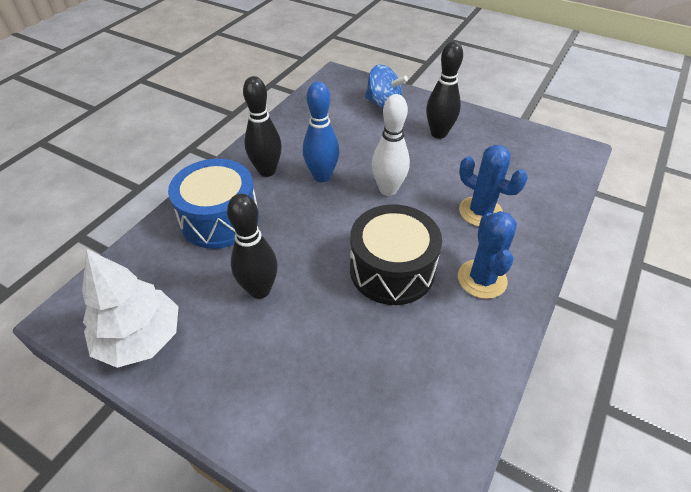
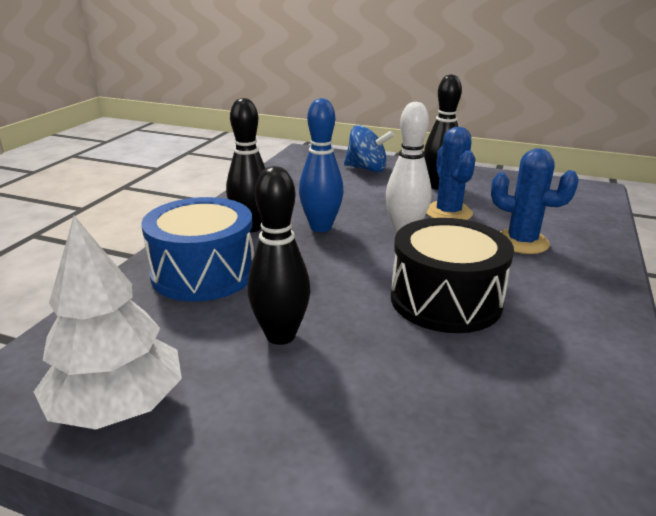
camera: 10 degrees left, 20 degrees down
blue cactus [458,211,517,299] -> blue cactus moved to [426,127,476,220]

